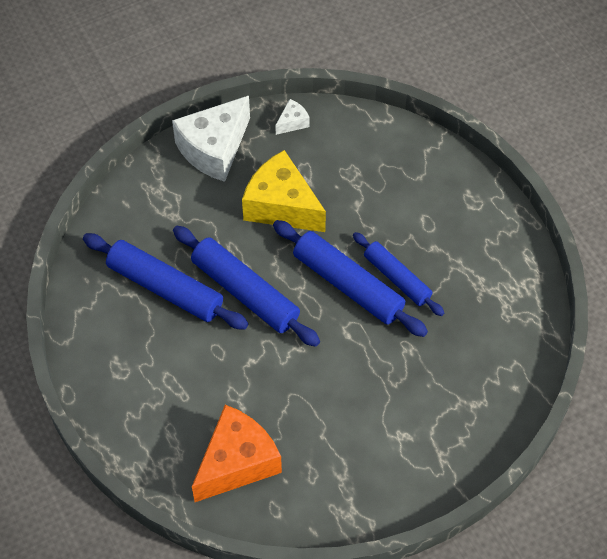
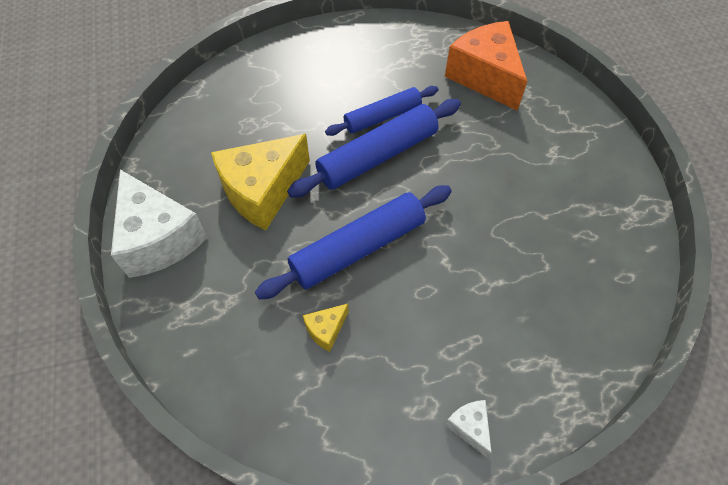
camera: 75 degrees left, 0 degrees up
blue rolling pin [83,233,248,329] -> yellow cheese [303,304,349,352]
orange cheese [192,405,282,502] -> orange cheese moved to [445,21,527,111]
white cheese [275,99,310,135] -> white cheese moved to [445,400,492,457]

